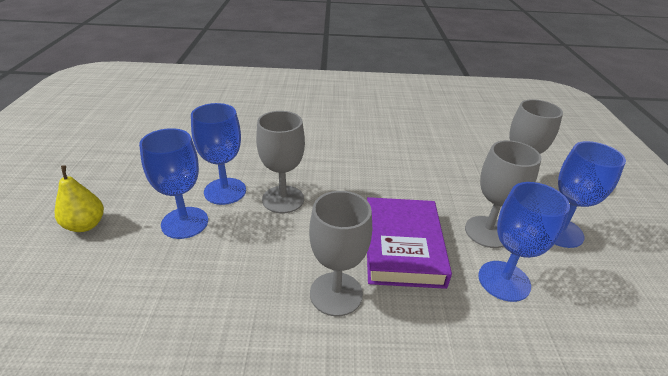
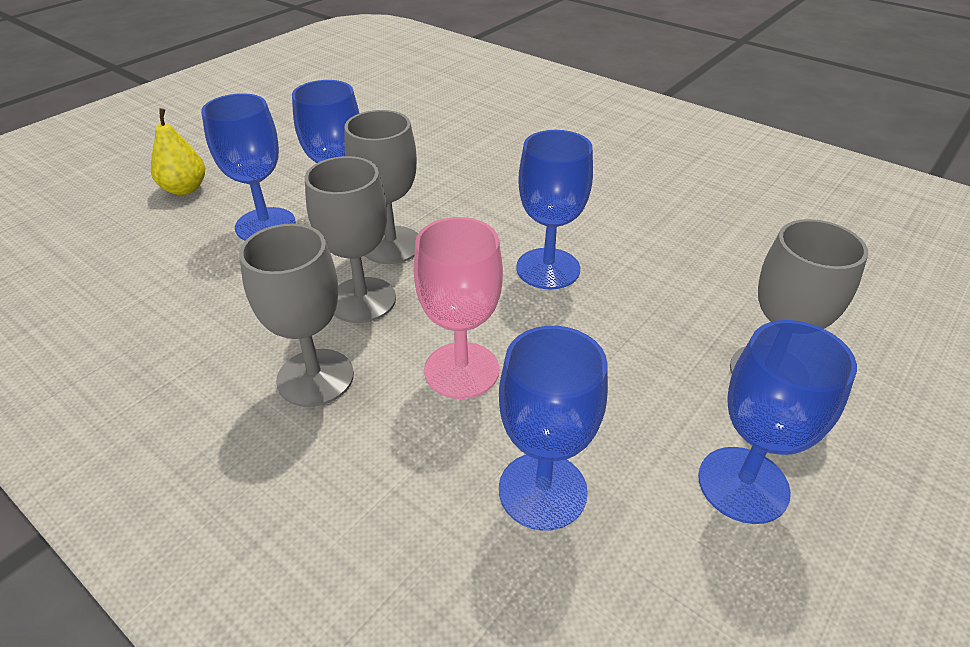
camera: 40 degrees right, 5 degrees up
purple book [367,197,452,289] -> pink goblet [414,217,503,399]
grey goblet [465,140,542,248] -> grey goblet moved to [305,156,396,323]
none -> blue goblet [516,130,593,289]

